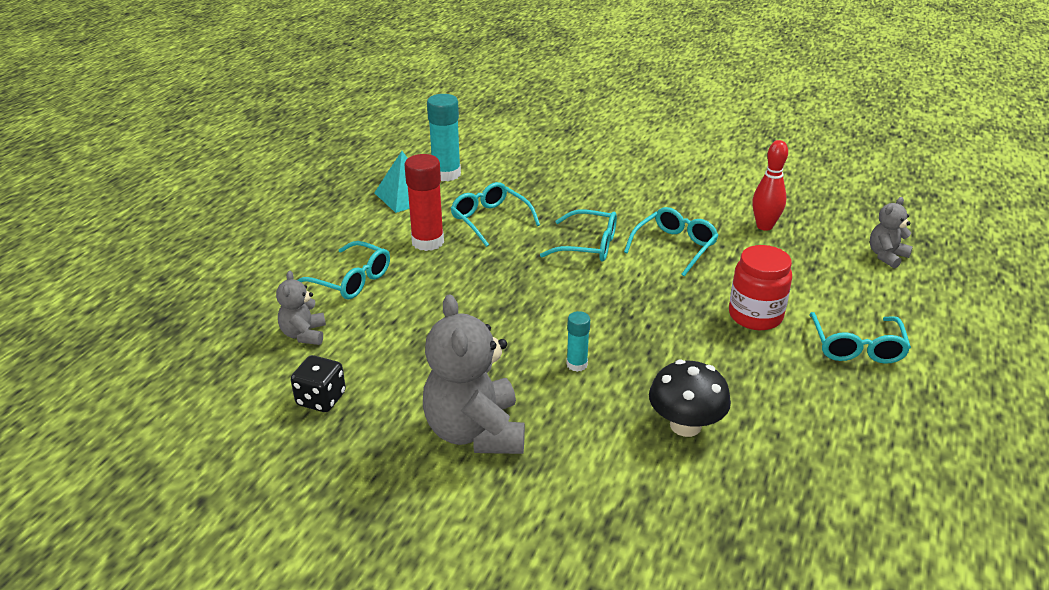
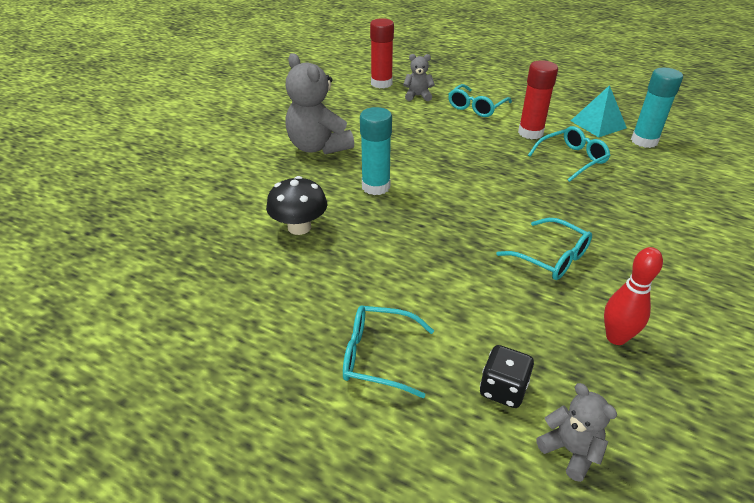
camera: 95 degrees right, 5 degrees up
black dice [291,355,346,412] -> black dice moved to [480,345,534,408]
grey teddy bear [423,294,525,454] -> grey teddy bear turned 120 degrees counterclockwise [285,53,354,154]
turquoise glasses [540,210,617,261] -> none
turquoise glue stick [566,311,590,372] -> turquoise glue stick [360,107,392,195], size x1.83
red jar [729,245,792,330] -> none
none -> red glue stick [370,18,394,88]

